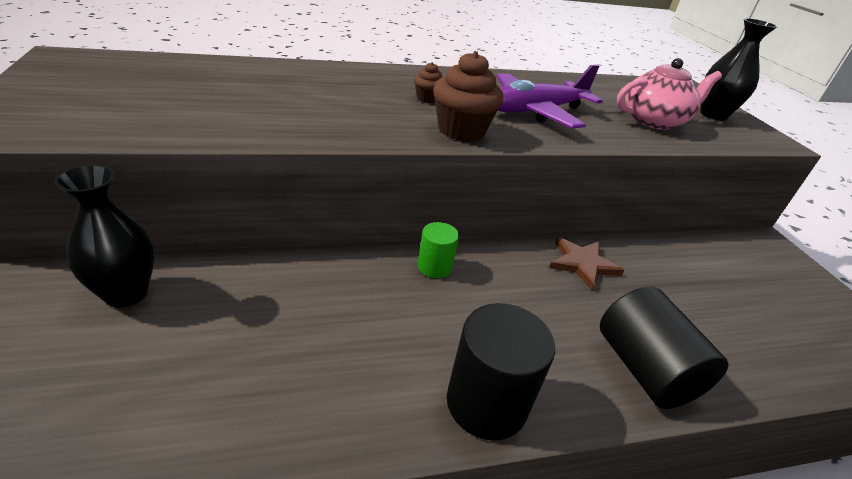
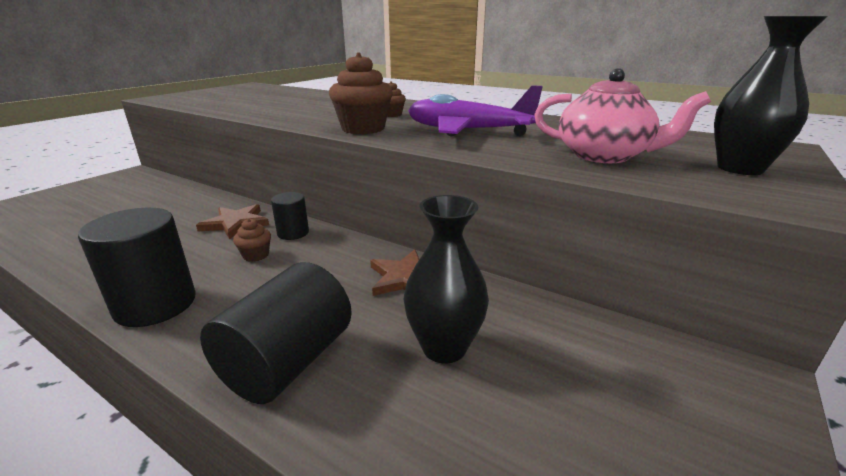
camera: 50 degrees right, 10 degrees down
black vase [54,164,155,308] -> black vase moved to [404,195,489,364]
green cylinder [418,222,459,278] -> black cylinder [271,192,309,240]
none -> brown star [196,204,269,239]
none -> brown cupcake [233,219,271,262]

